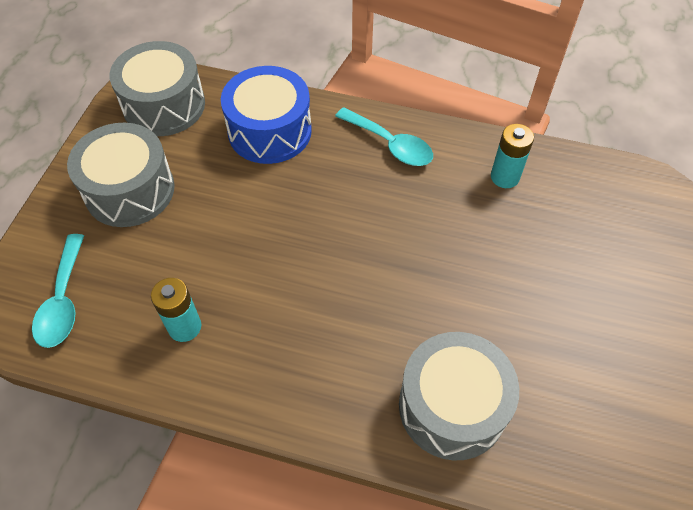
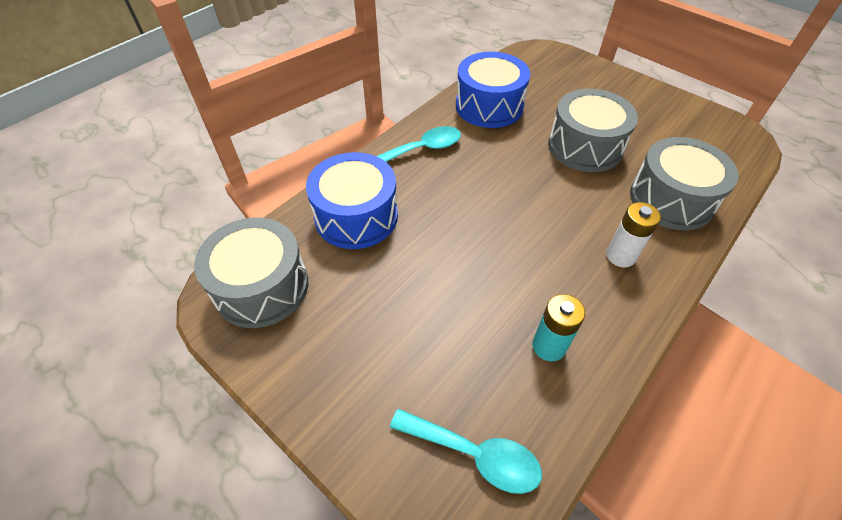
camera: 65 degrees left, 5 degrees down
grey drum [67,123,175,227] -> grey drum moved to [548,89,638,172]
turquoise battery [491,124,534,188] -> blue drum [456,52,530,128]
none -> white battery [606,202,661,267]

